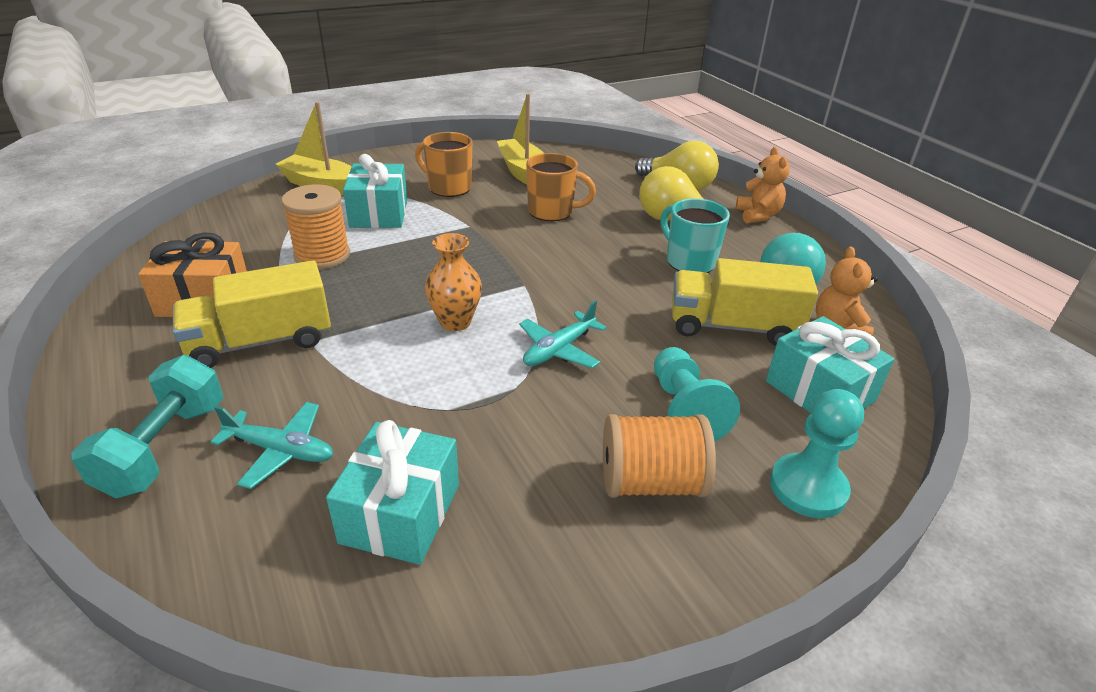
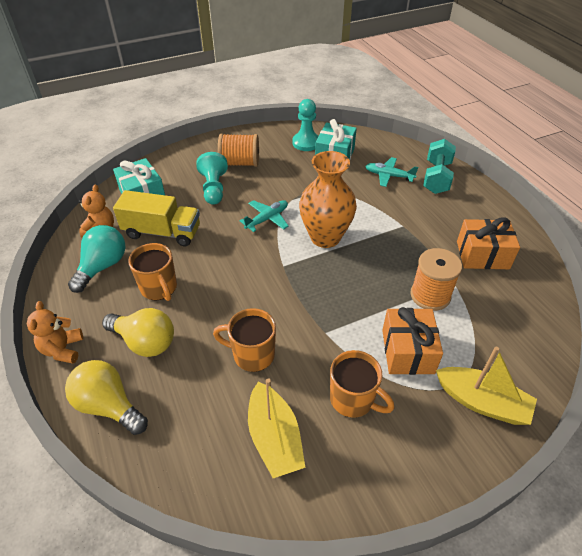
camera: 175 degrees left, 10 degrees up
yellow truck [173,260,331,368] -> none
turquoise gift [343,154,407,228] -> orange gift [382,307,443,375]
orange vase [425,233,482,331] -> orange vase [299,151,357,248], size x1.69
turquoise mug [660,198,730,273] -> orange mug [128,243,177,301]
turquoise pawn [770,389,864,518] -> turquoise pawn moved to [292,99,319,151]

